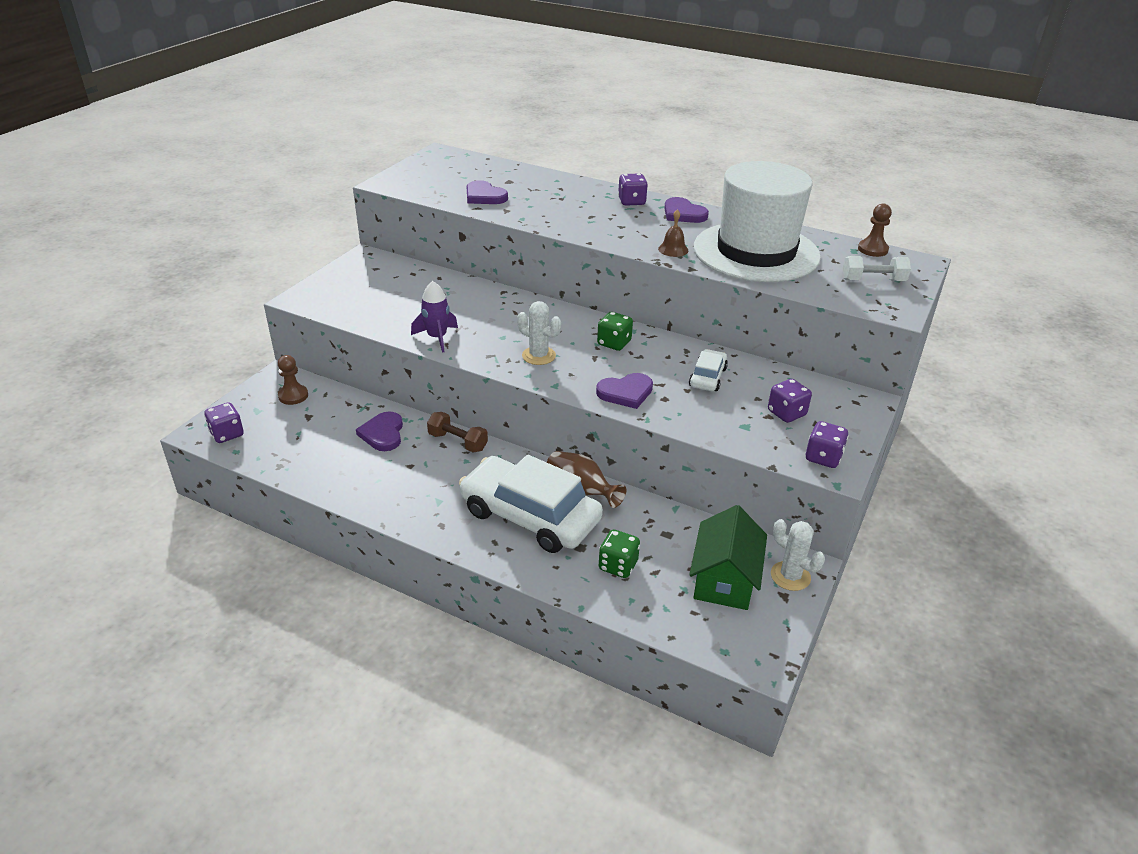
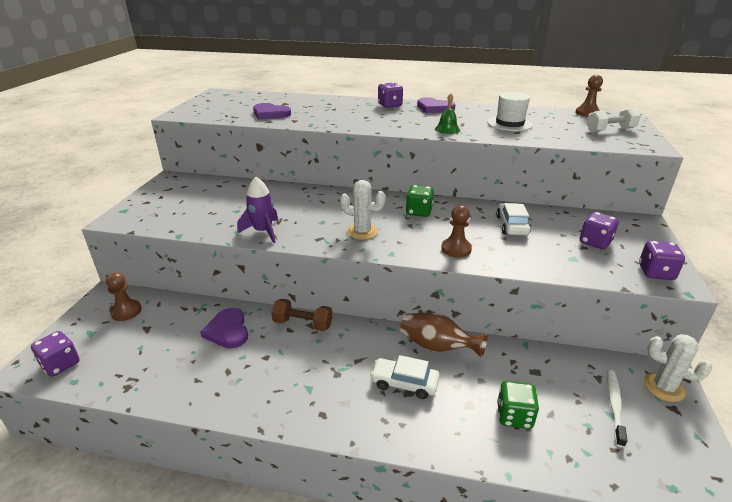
camera: 15 degrees left, 5 degrees down
white car [459,455,603,553] -> white car [370,355,440,399], size x0.47
purple heart [596,373,653,409] -> brown pawn [441,205,472,258]
brown bell [658,209,688,257] -> green bell [435,93,460,134]
green house [689,505,767,610] -> white toothbrush [607,370,628,448]
white hat [694,161,821,282] -> white hat [487,92,533,131], size x0.43

